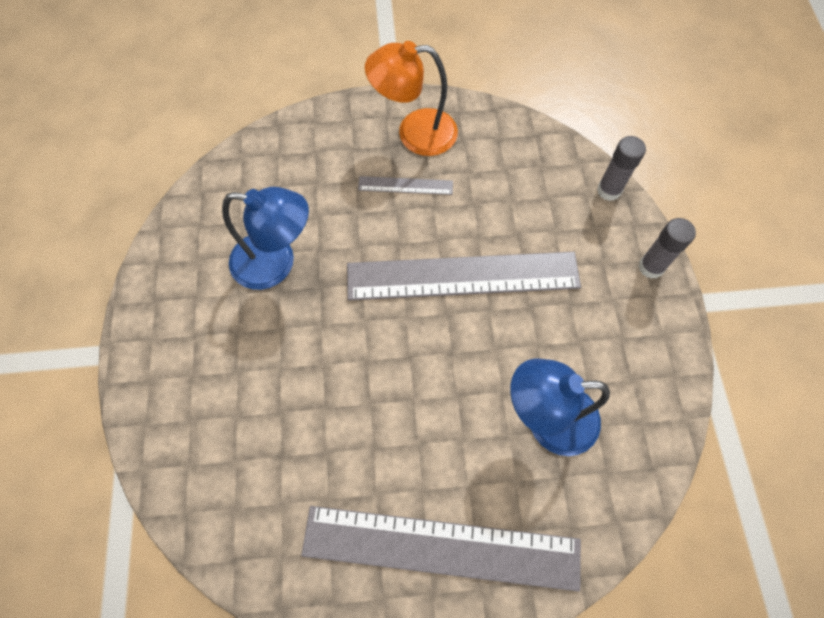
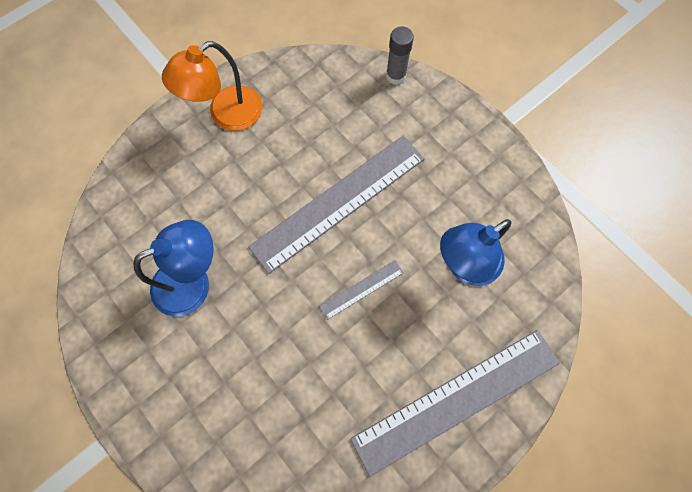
camera: 35 degrees left, 5 degrees up
grey ruler [358,176,453,195] -> grey ruler moved to [319,260,404,320]
grey glue stick [639,218,696,279] -> none

